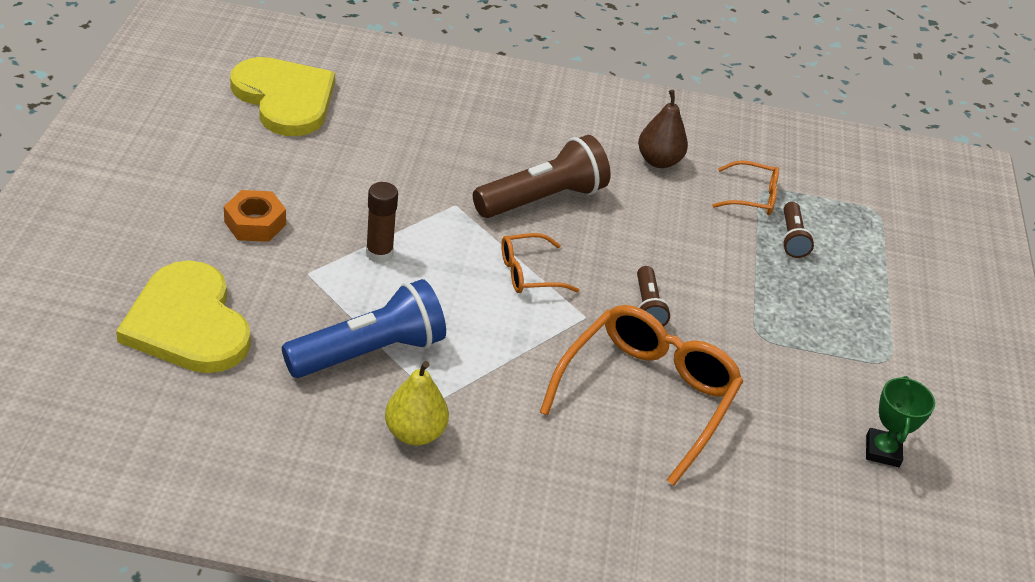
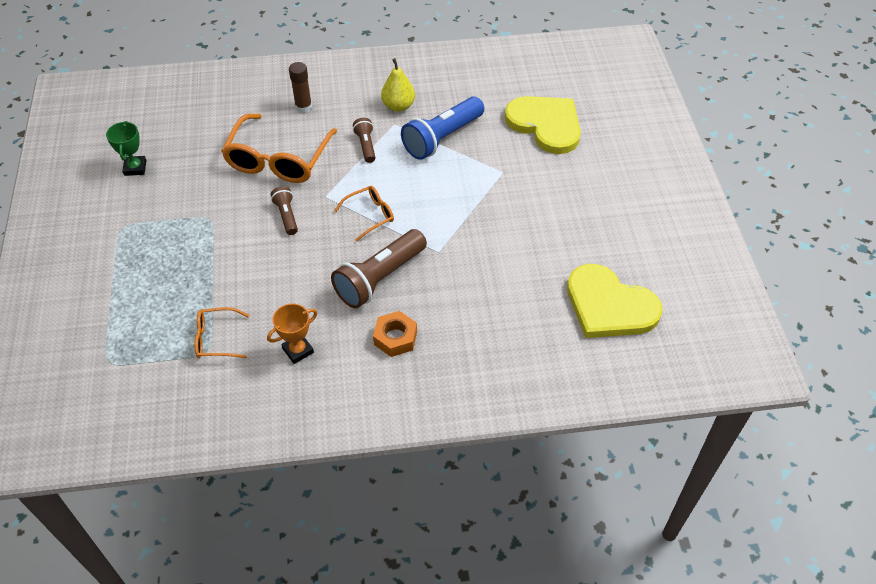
camera: 170 degrees right, 10 degrees up
orange nut [224,190,286,242] -> orange nut moved to [373,311,417,357]
brown glue stick [366,182,398,263] -> brown glue stick moved to [289,62,312,113]
brown pear [638,90,688,168] -> orange trophy [267,303,317,364]
brown flashlight [782,202,814,258] -> brown flashlight moved to [353,118,376,163]

